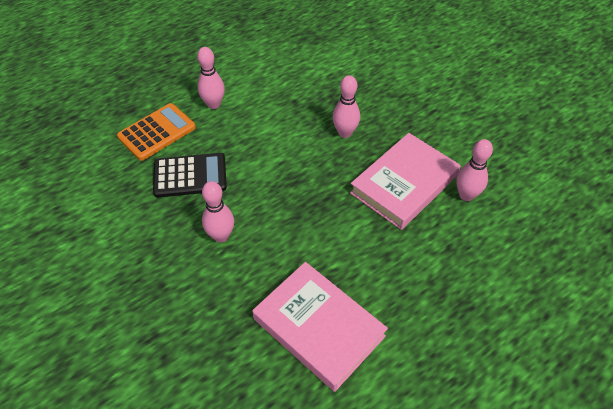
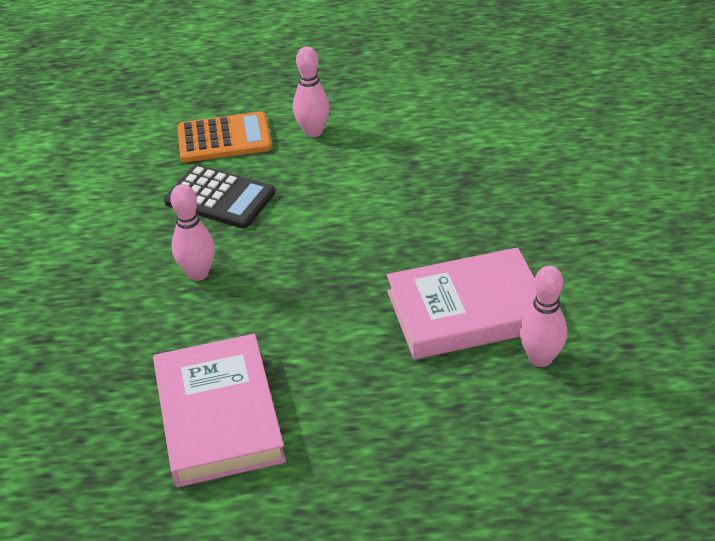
camera: 35 degrees right, 10 degrees down
pink bowling pin [332,75,360,138] -> none

